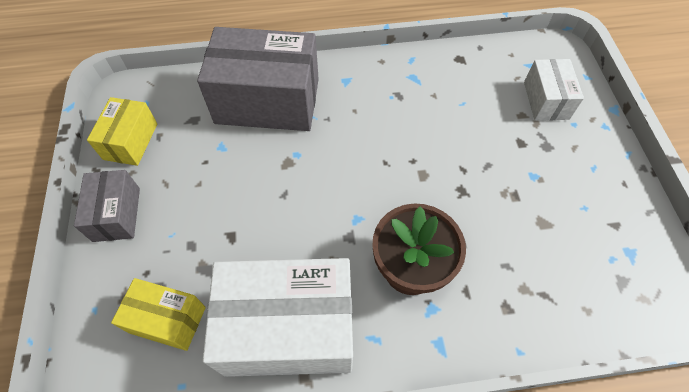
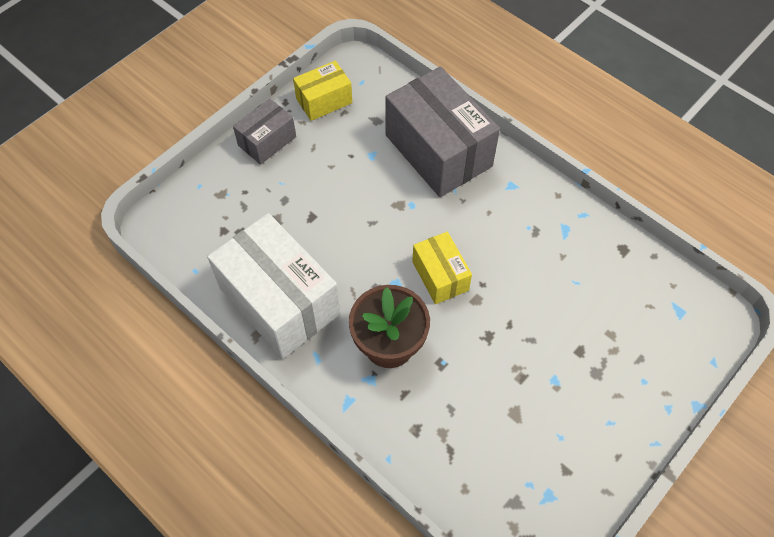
camera: 50 degrees right, 0 degrees up
yellow box [111,278,206,351] -> yellow box moved to [412,232,472,304]
white box [524,59,584,121] -> none

